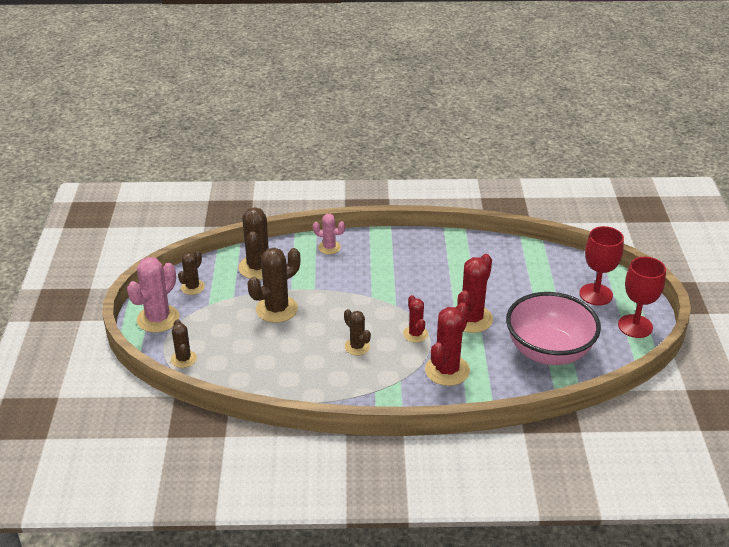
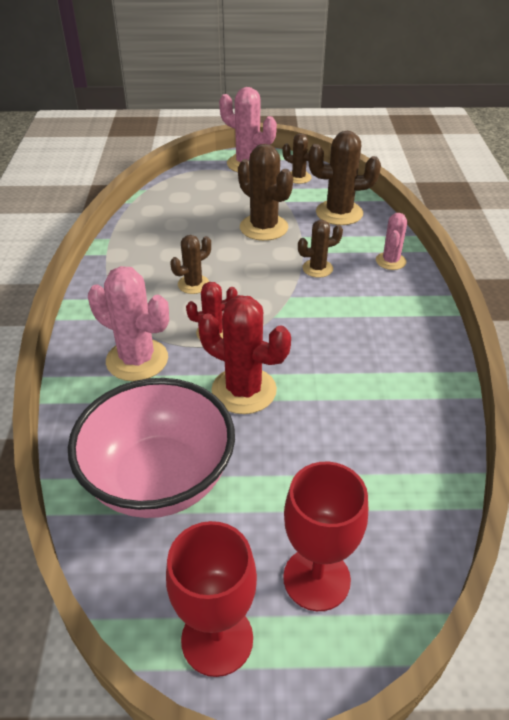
camera: 90 degrees right, 5 degrees up
brown cactus [171,319,197,368] -> brown cactus moved to [298,220,343,278]
red cactus [425,302,470,386] -> pink cactus [88,266,169,381]

